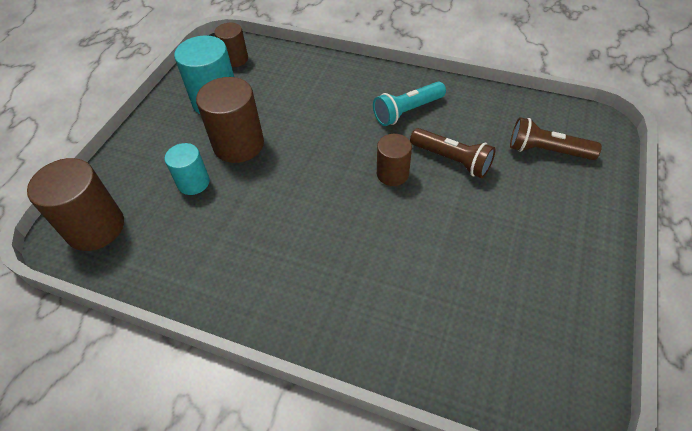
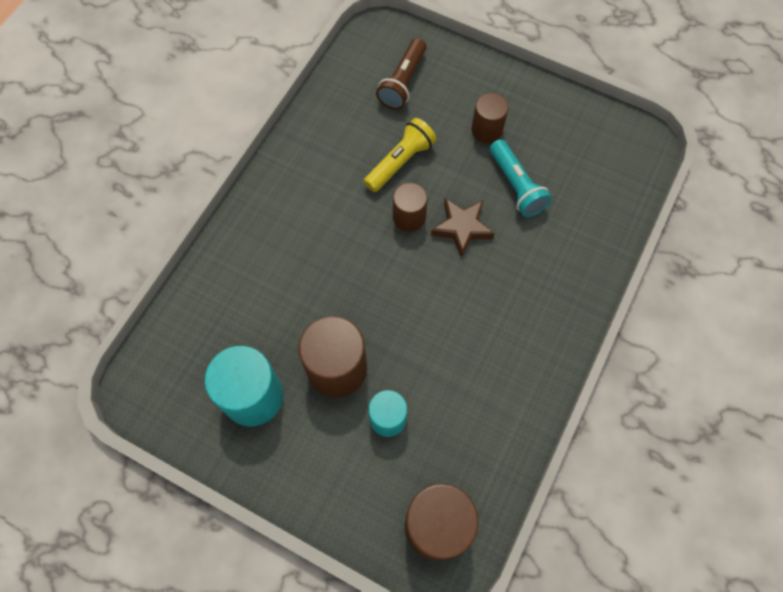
camera: 85 degrees left, 15 degrees up
brown cylinder [214,23,248,67] -> brown cylinder moved to [471,93,508,143]
turquoise flashlight [373,81,446,126] -> turquoise flashlight moved to [490,139,552,217]
brown flashlight [410,128,496,178] -> yellow flashlight [364,118,437,192]
none -> brown star [431,198,495,257]

